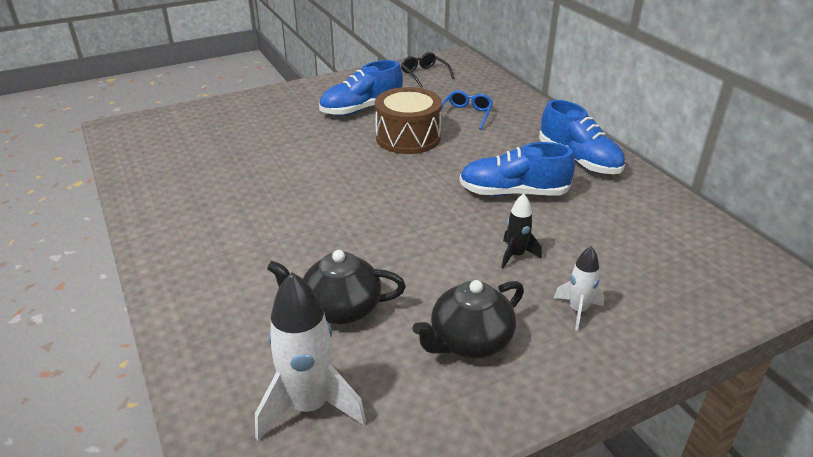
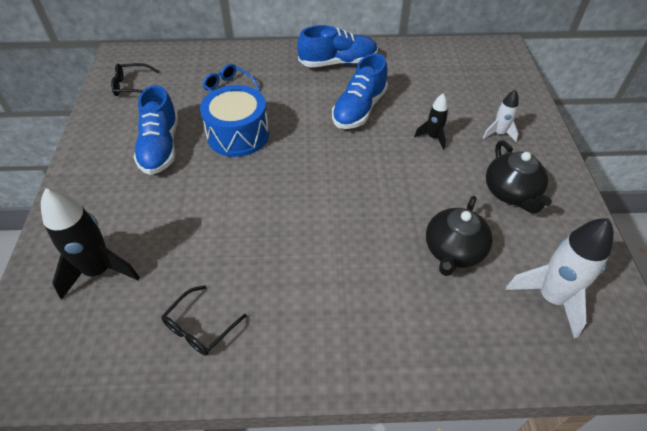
camera: 65 degrees left, 15 degrees up
brown drum [375,87,442,154] -> blue drum [200,85,269,157]
none -> black rocket [41,188,140,300]
none -> black glasses [161,285,247,356]

